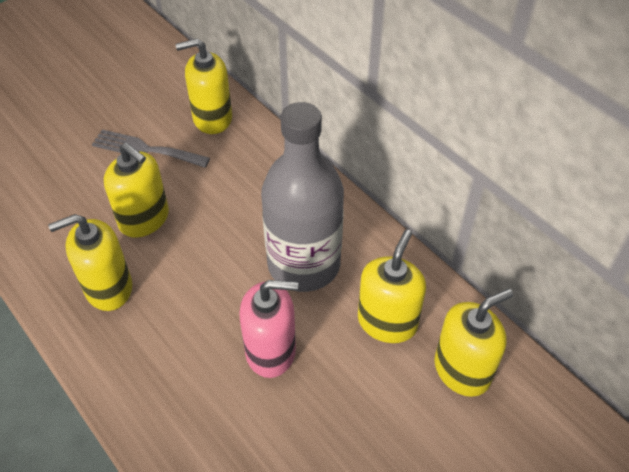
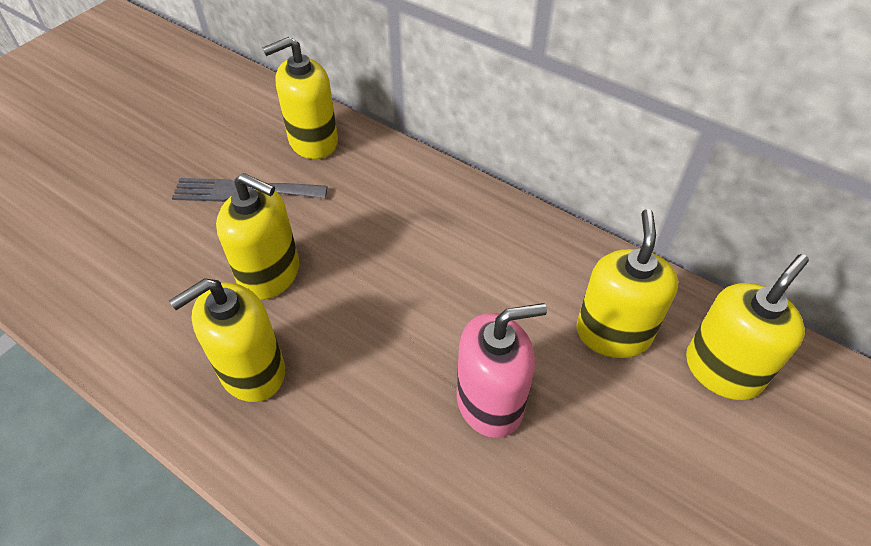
camera: 15 degrees left, 0 degrees up
grey bottle [261,102,344,292] -> none

